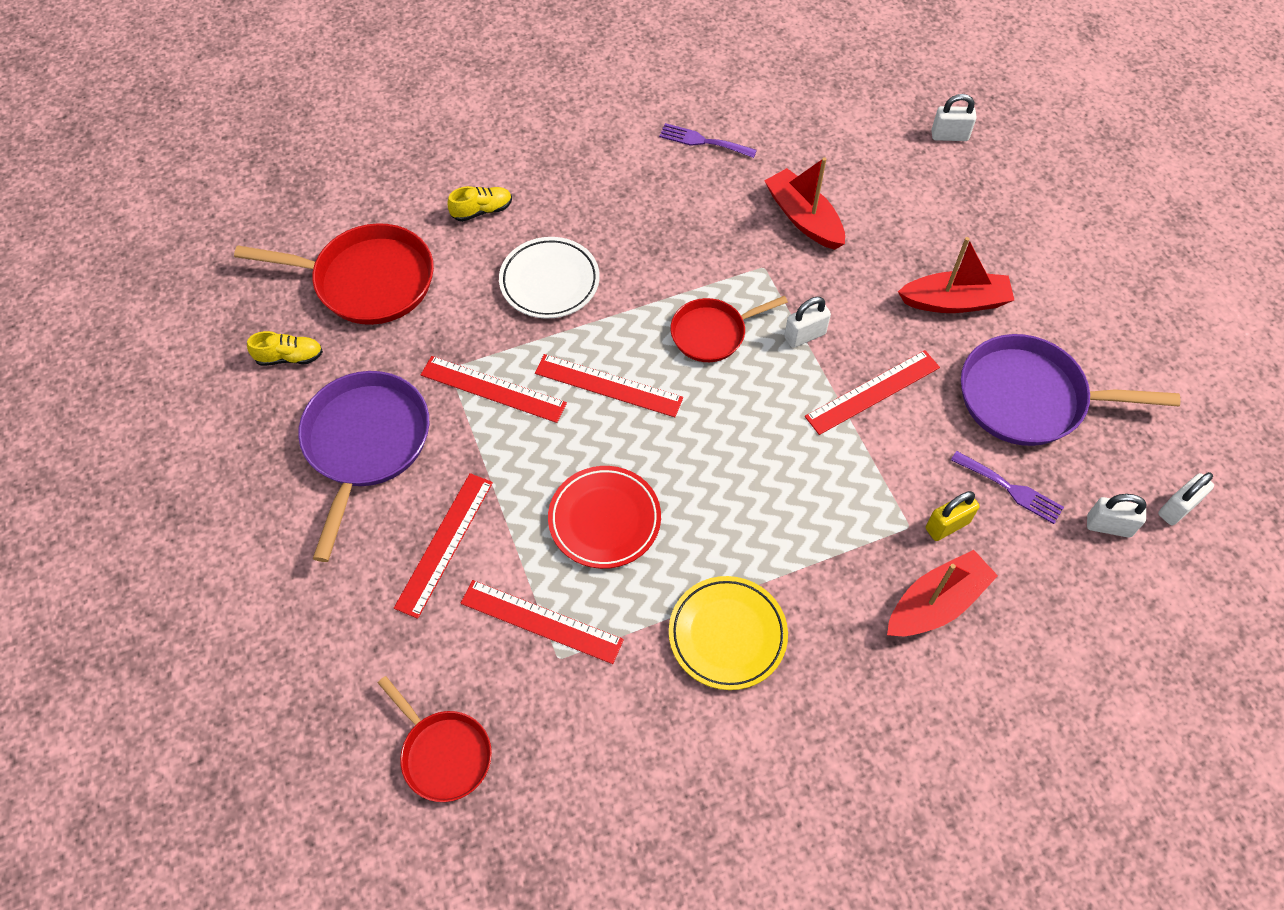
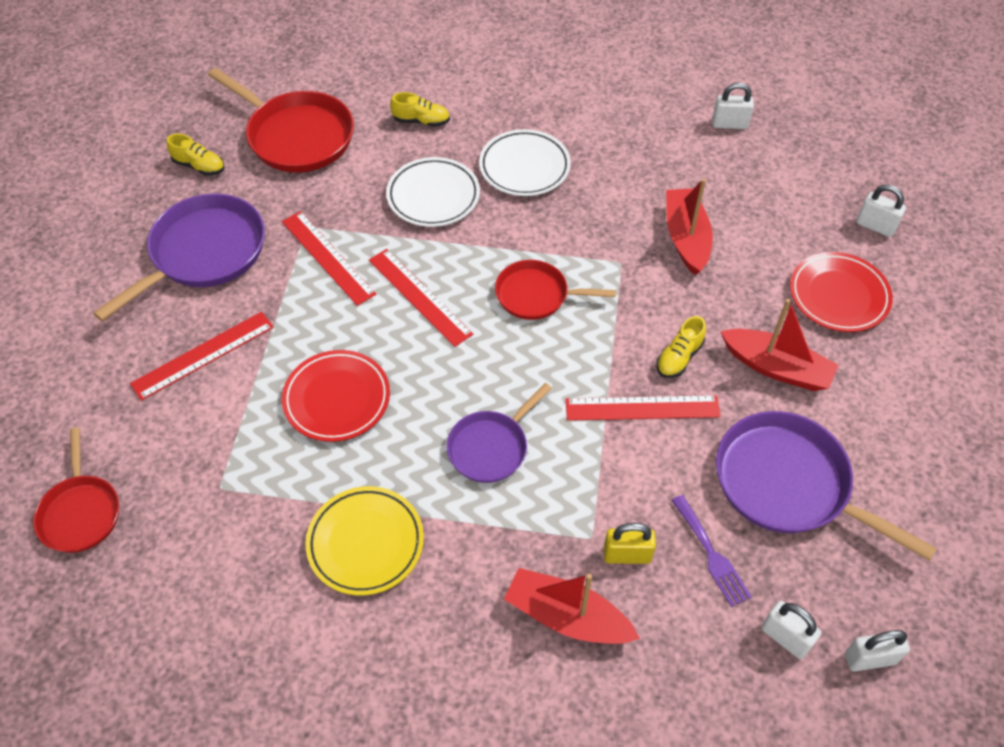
camera: 30 degrees right, 5 degrees down
red ruler [460,580,624,664] -> none
purple fork [659,123,757,158] -> none
white padlock [784,297,831,348] -> white padlock moved to [712,82,754,129]
red boat [887,550,998,636] -> red boat turned 150 degrees counterclockwise [504,568,640,644]
none -> purple pan [447,383,552,483]
none -> white plate [479,129,571,196]
none -> yellow shoe [656,316,706,378]
none -> red plate [790,252,893,332]

